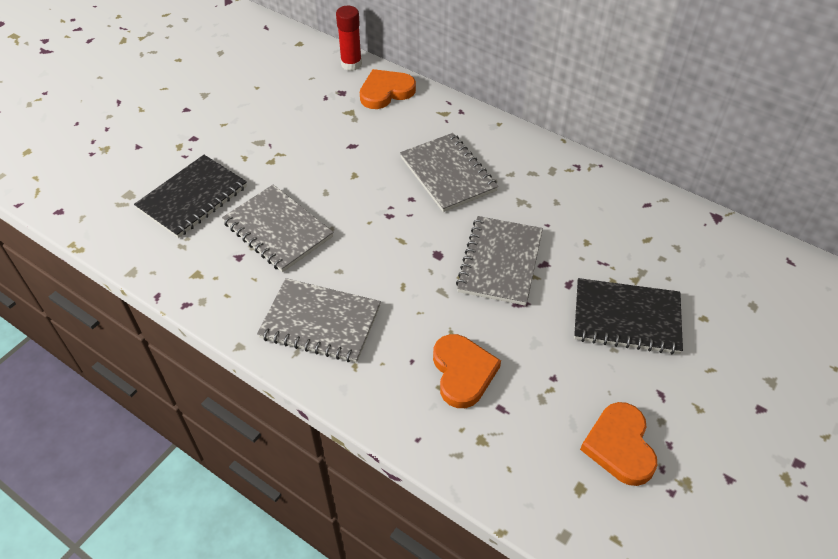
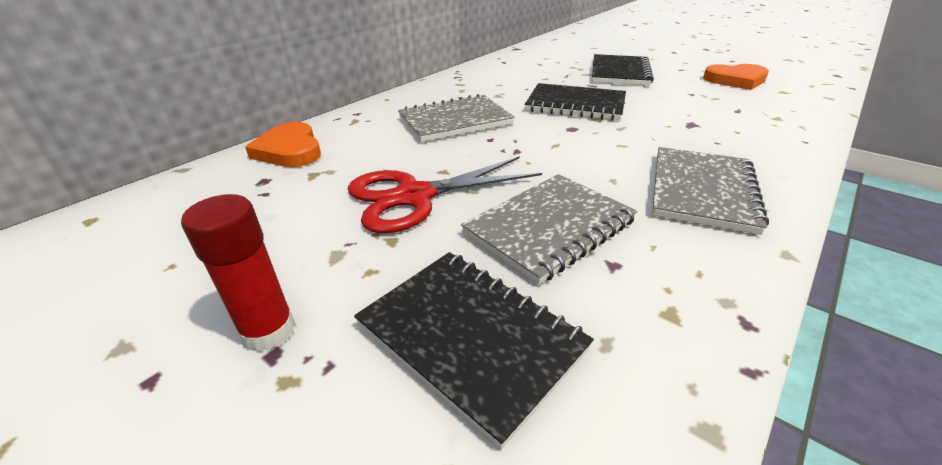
camera: 85 degrees left, 15 degrees down
red glue stick [336,6,362,71] -> red glue stick moved to [181,194,295,352]
orange heart [433,334,501,408] -> none
grey notebook [456,216,543,306] -> black notebook [525,83,626,121]
none -> red scissors [348,156,542,233]

